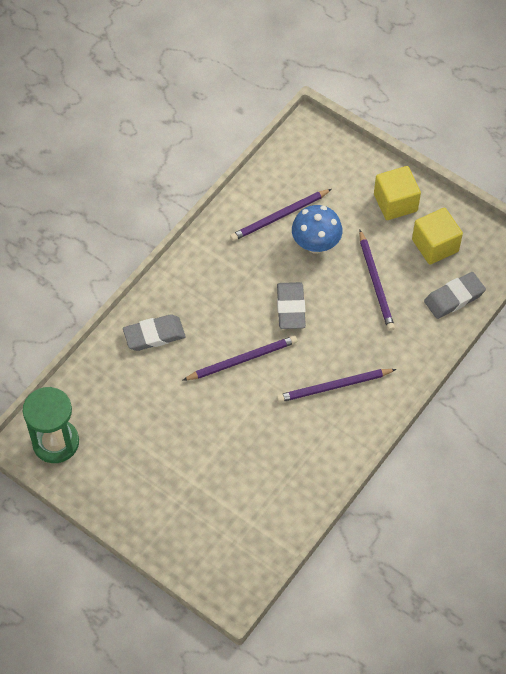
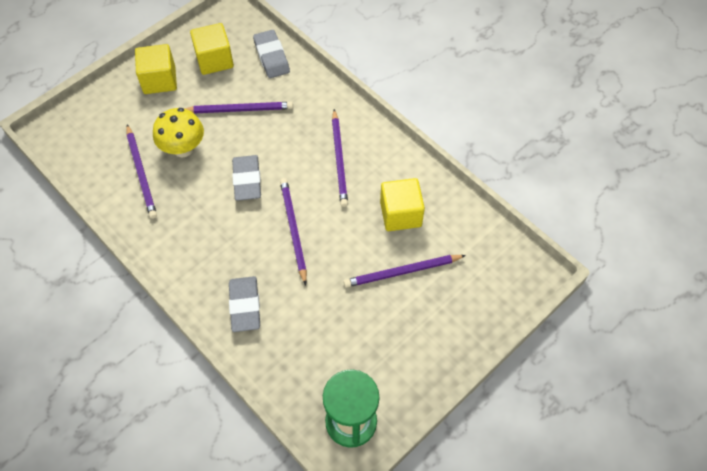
camera: 80 degrees left, 0 degrees up
grey eraser [277,282,306,329] -> grey eraser turned 75 degrees clockwise [232,155,261,201]
blue mushroom [292,205,342,254] -> yellow mushroom [153,108,204,157]
none -> purple pencil [344,255,466,288]
none -> yellow cube [380,178,425,231]

